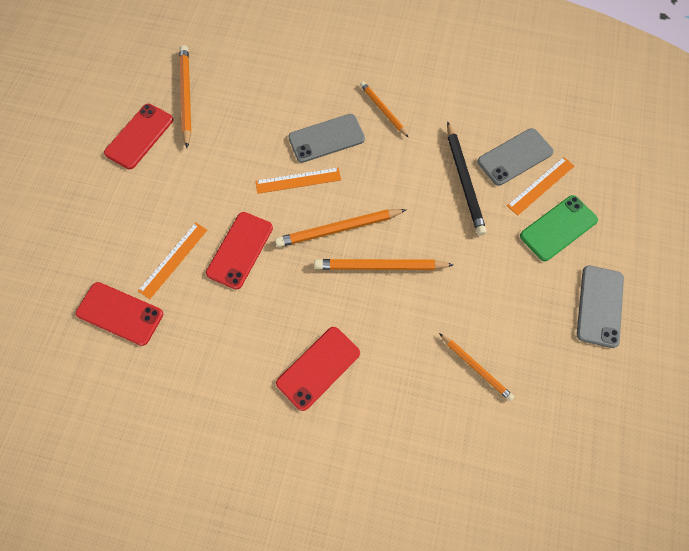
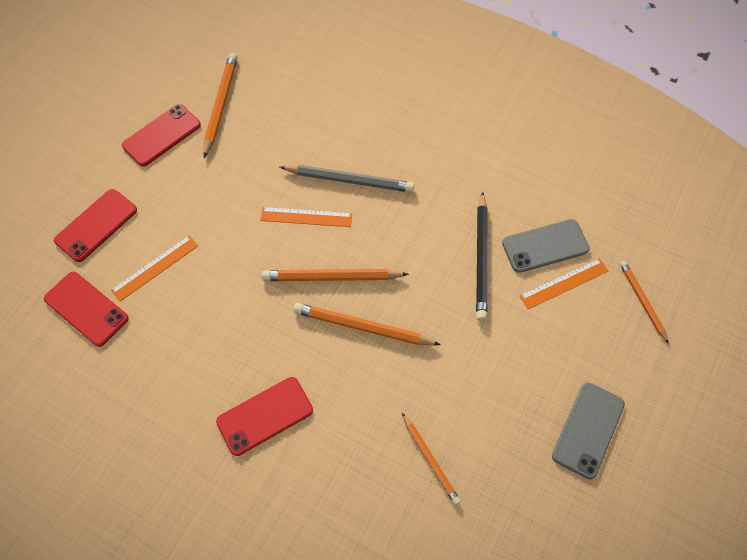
camera: 15 degrees right, 5 degrees down
red phone [206,212,273,290] -> red phone moved to [54,189,137,262]
grey phone [288,114,365,163] -> grey pencil [280,165,414,192]
orange pencil [360,82,408,137] -> orange pencil moved to [620,261,669,344]
green phone [520,195,598,261] -> none

